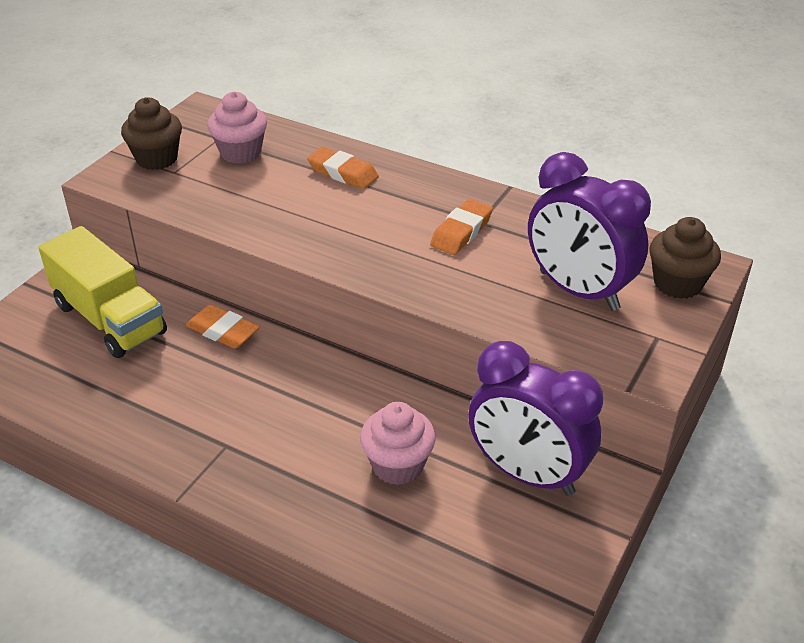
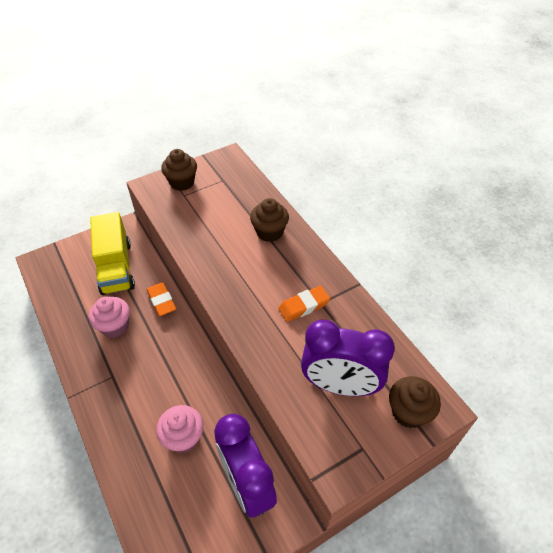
camera: 30 degrees right, 10 degrees up
pink cupcake [207,92,267,164] -> pink cupcake moved to [89,296,130,338]
orange eraser [307,146,379,189] -> brown cupcake [250,198,289,242]
purple clock [528,152,651,311] -> purple clock turned 60 degrees counterclockwise [301,320,395,396]

